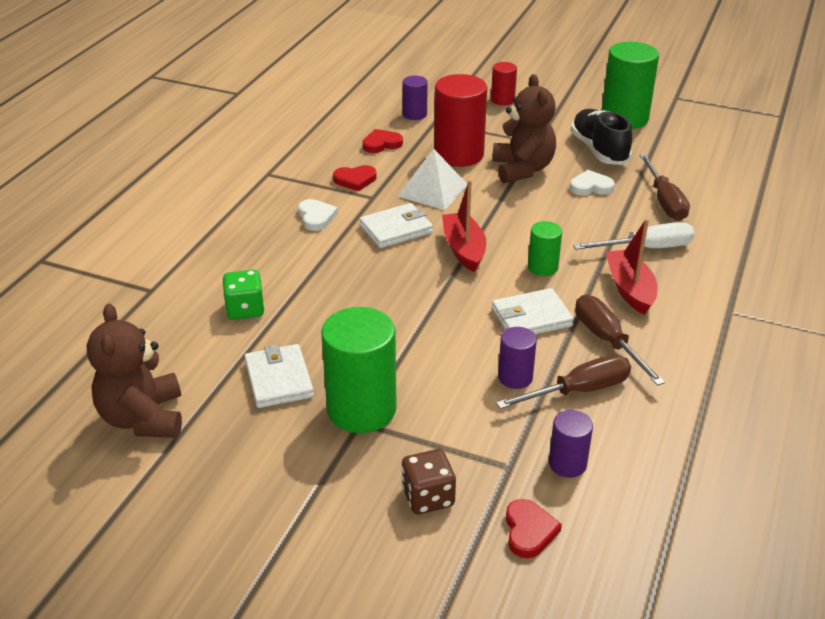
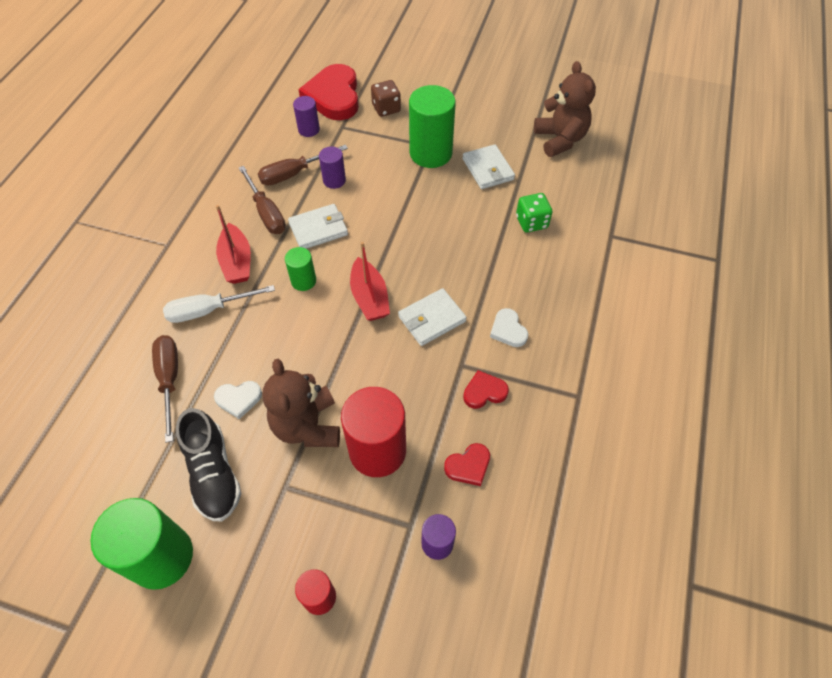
camera: 175 degrees right, 20 degrees up
white pyramid [398,149,467,210] -> none
red heart [506,499,562,558] -> red heart [298,64,359,120], size x2.10

